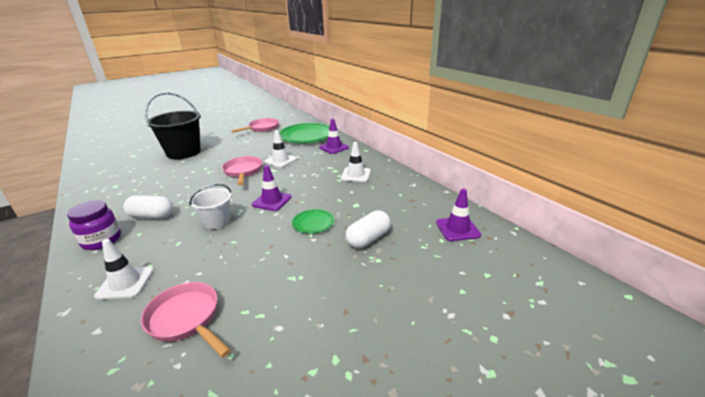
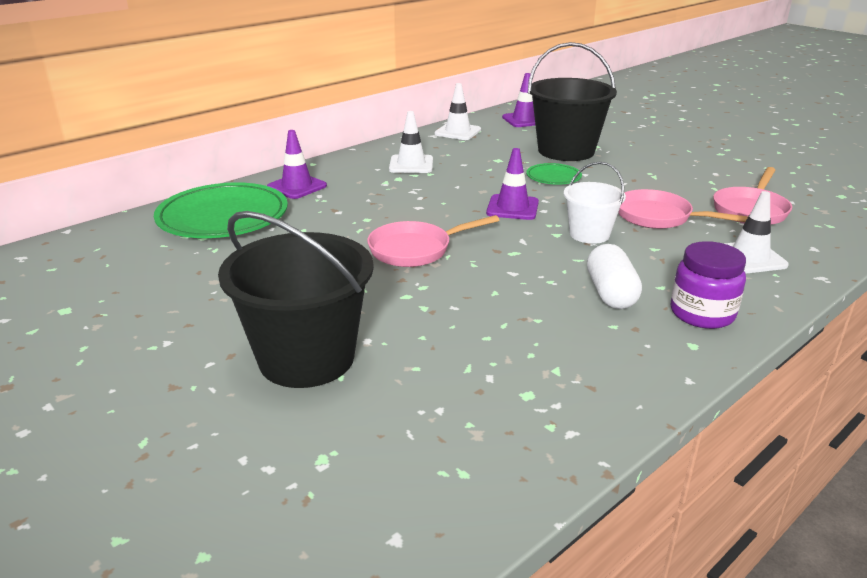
camera: 100 degrees left, 0 degrees up
pink pan [231,118,279,133] -> pink pan moved to [618,189,748,229]
white traffic cone [264,130,297,168] -> white traffic cone moved to [434,83,481,140]
white capsule [346,210,391,248] -> black bucket [528,42,617,161]

